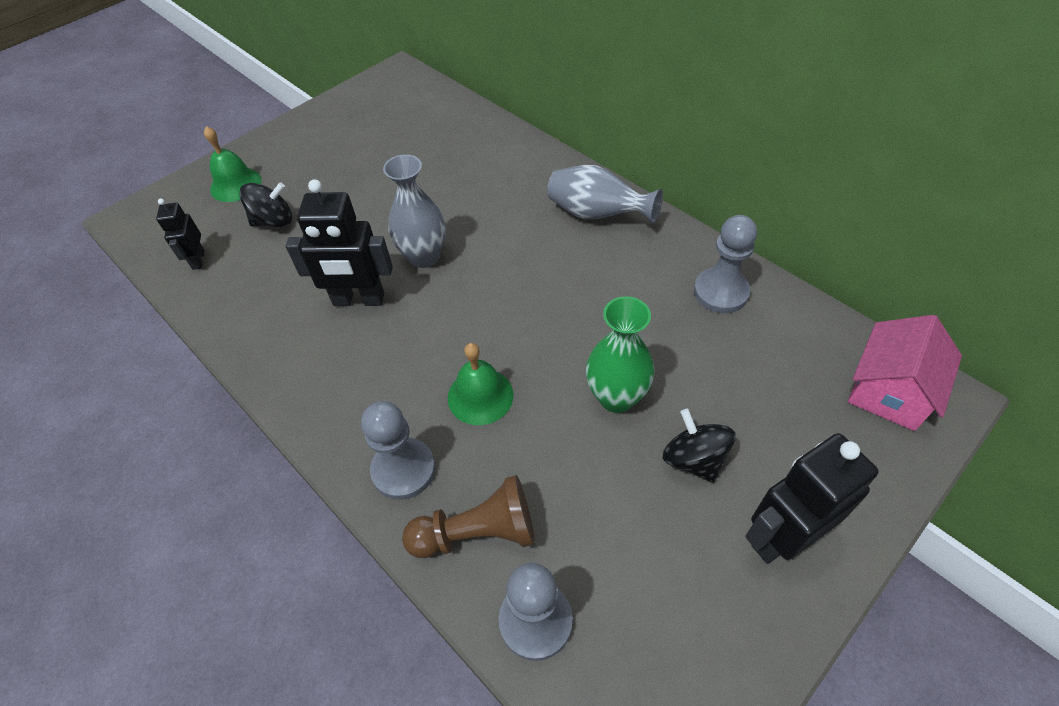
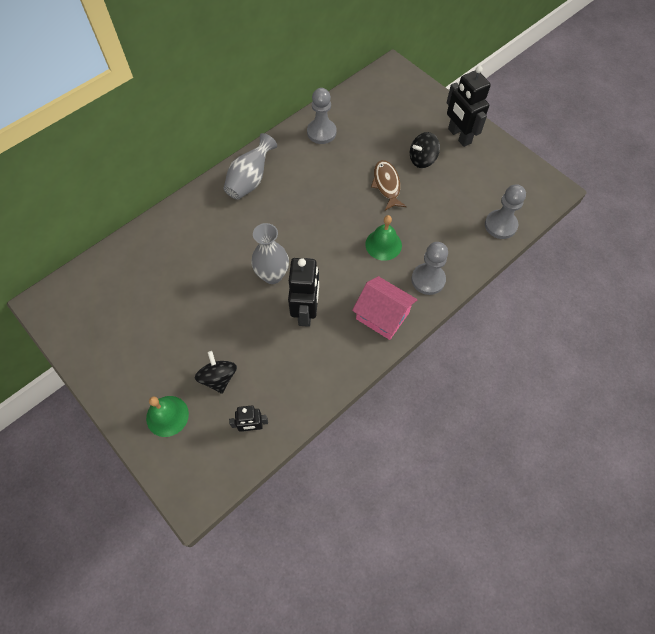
camera: 90 degrees left, 10 degrees up
brown pawn [402,475,535,558] -> none
green vase [586,296,654,413] -> brown fish [371,160,407,210]
pink house [848,315,962,431] -> pink house moved to [352,276,417,340]

